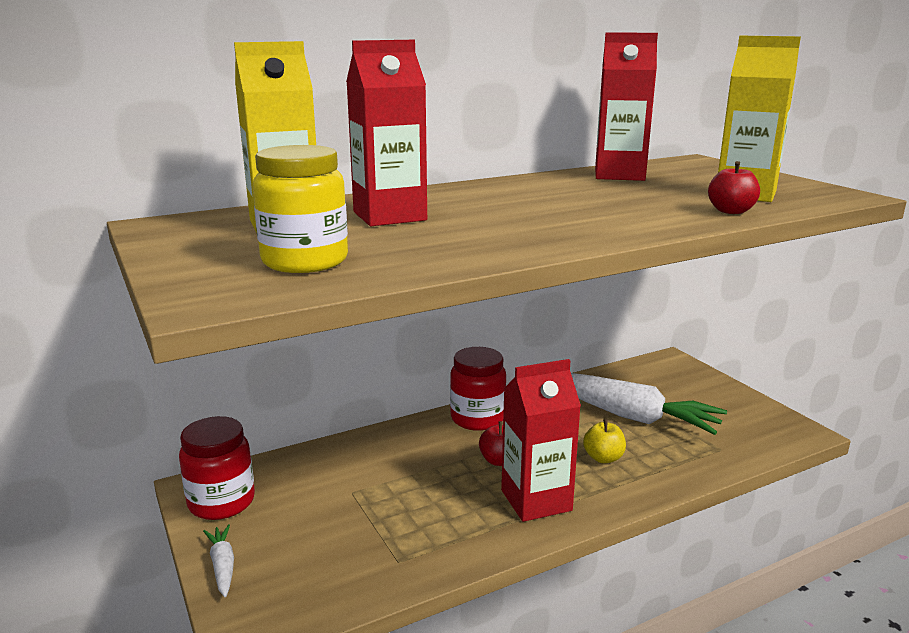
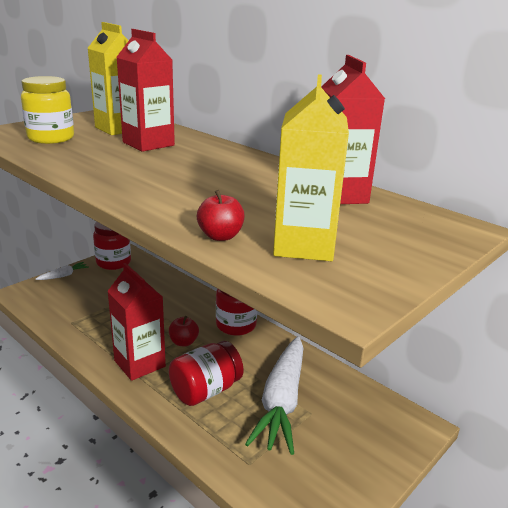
camera: 70 degrees right, 5 degrees up
yellow apple [583,419,626,463] -> red jar [169,341,244,406]

